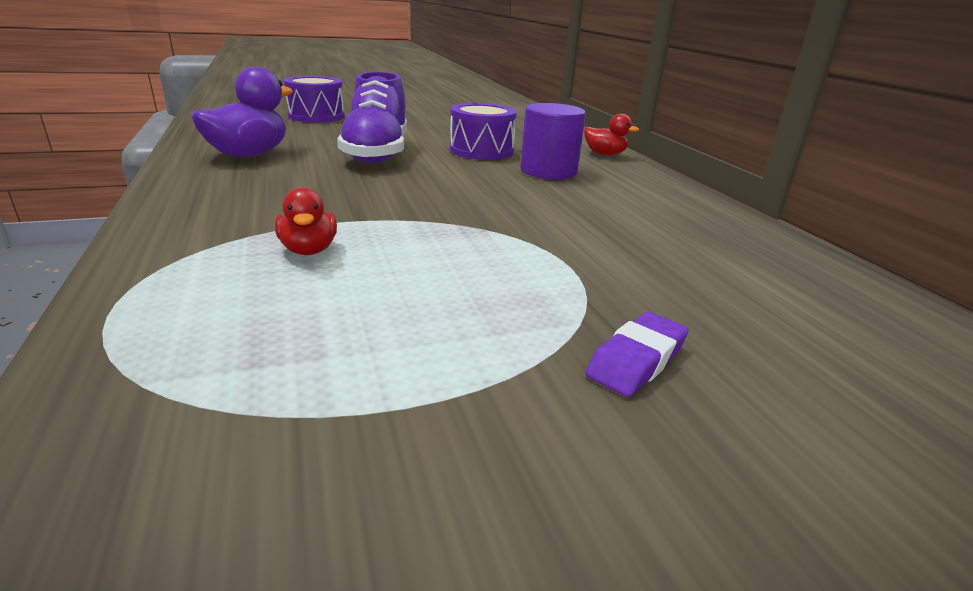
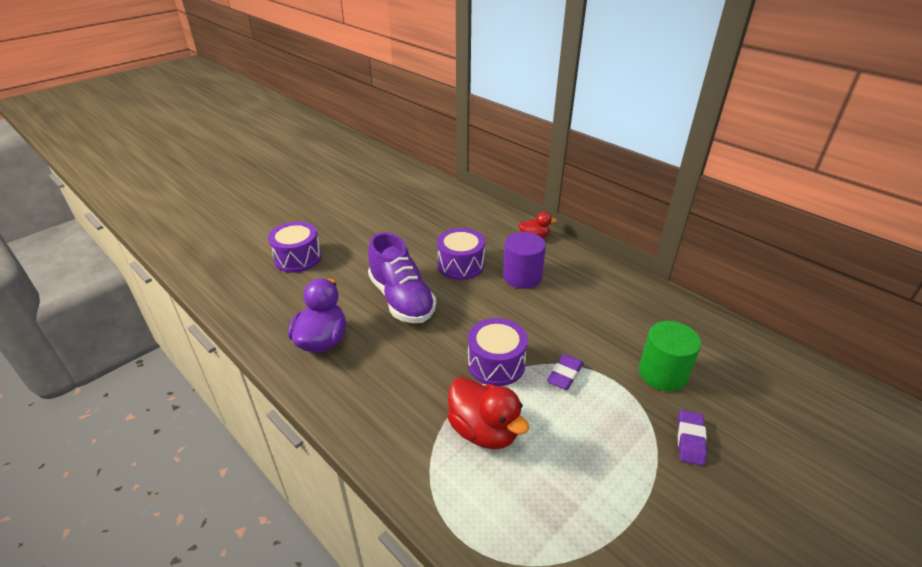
camera: 25 degrees left, 10 degrees up
red duck [275,187,337,255] -> red duck [447,377,529,449], size x1.74
none -> purple drum [468,318,528,386]
none -> purple eraser [547,354,584,390]
none -> green cylinder [639,321,701,391]

